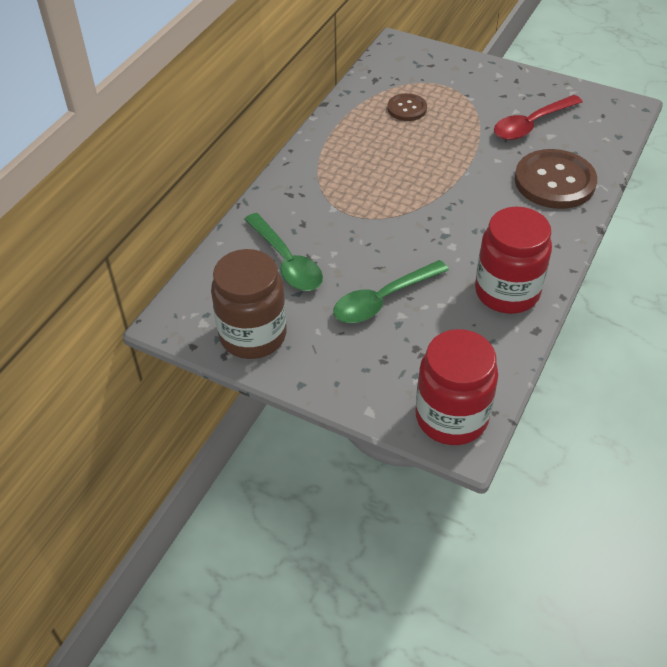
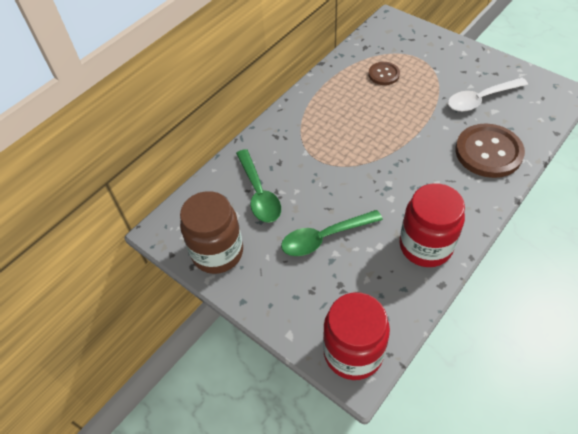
camera: 15 degrees right, 5 degrees up
red spoon [494,95,583,140] -> white spoon [448,78,528,112]

